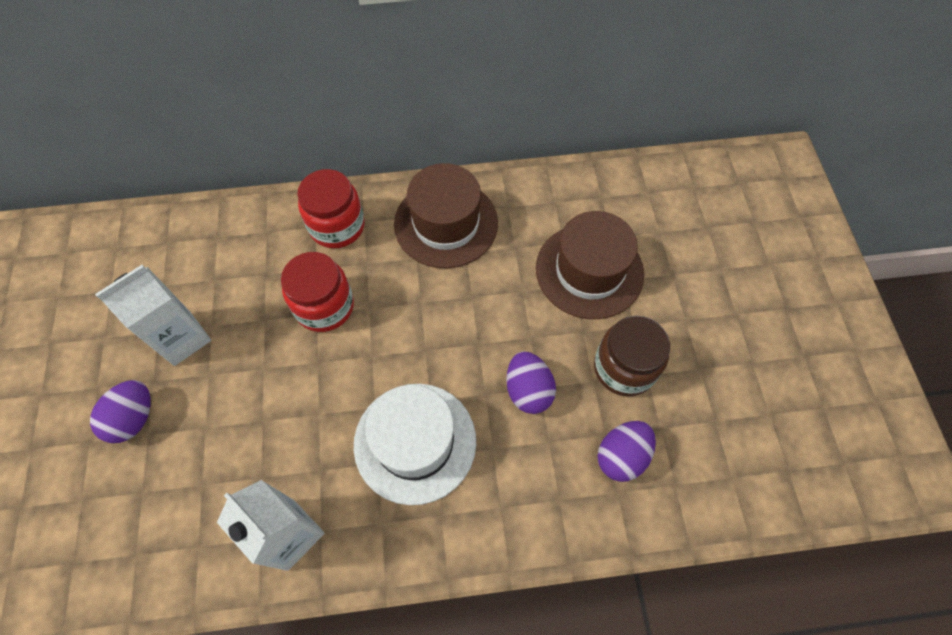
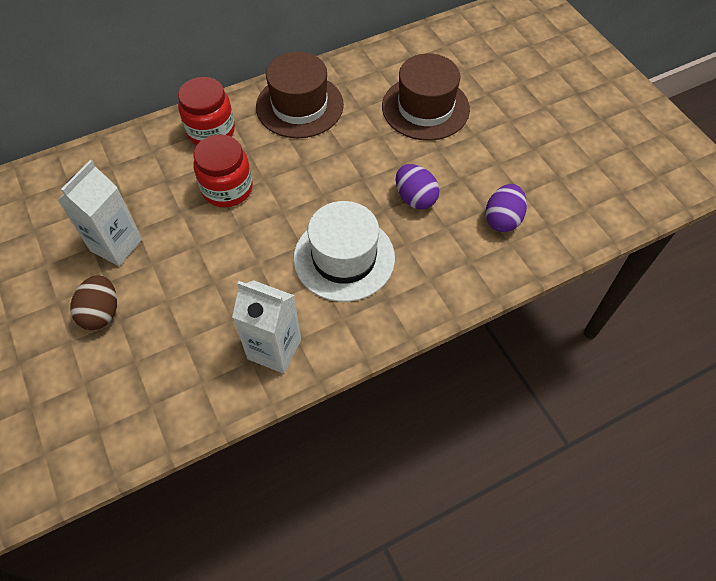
camera: 20 degrees left, 5 degrees down
purple egg [90,380,151,443] -> brown egg [70,275,117,330]
brown jar [594,316,670,396] -> none

